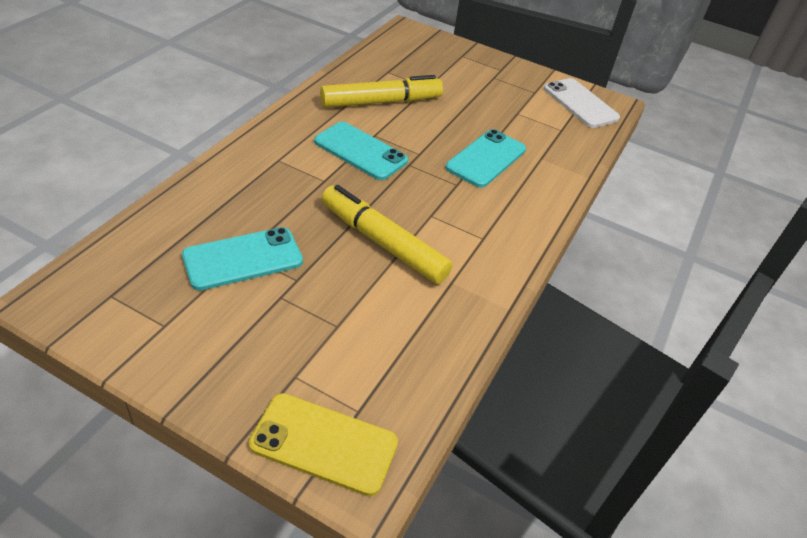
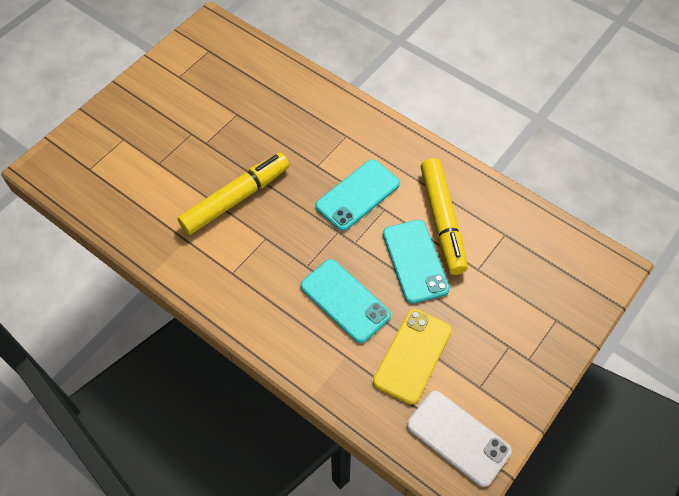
camera: 105 degrees right, 15 degrees up
turquoise phone [182,227,303,291] -> turquoise phone moved to [383,220,450,304]
yellow phone [249,393,398,496] -> yellow phone moved to [373,309,452,405]
white phone [544,78,620,128] -> white phone turned 60 degrees clockwise [407,391,512,487]

